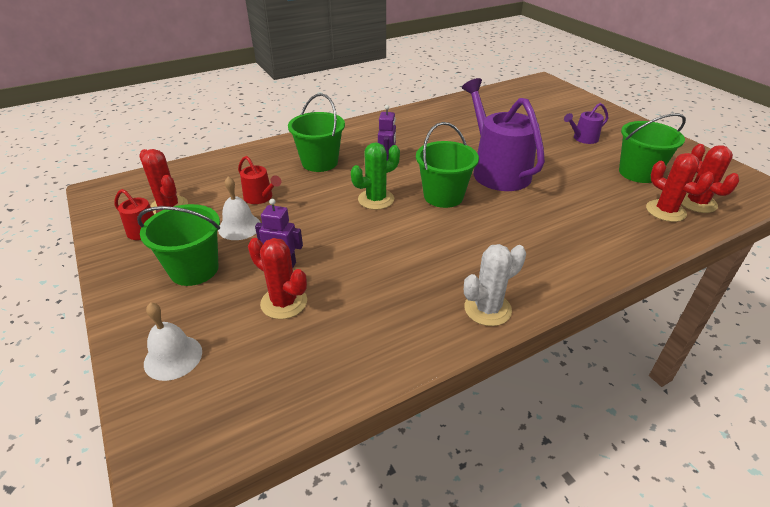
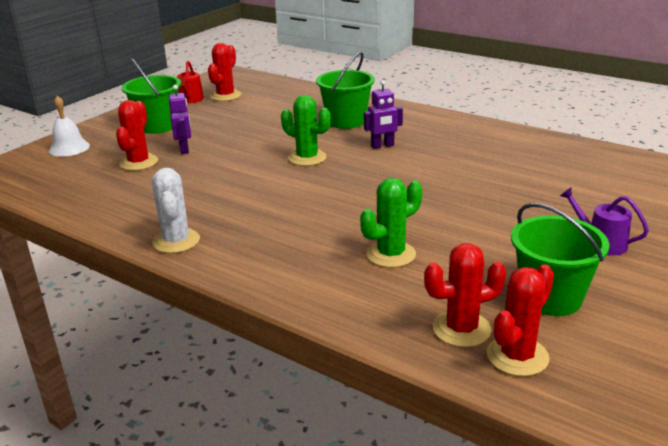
camera: 65 degrees right, 10 degrees down
white bell [218,176,261,240] -> none
red watering can [238,156,281,204] -> none
green bucket [416,122,479,208] -> none
purple watering can [462,78,545,191] -> none
white cactus [464,244,526,326] -> white cactus turned 45 degrees clockwise [152,168,200,253]
red cactus [646,153,714,222] -> red cactus turned 45 degrees clockwise [424,243,506,347]
none -> green cactus [360,178,422,268]

